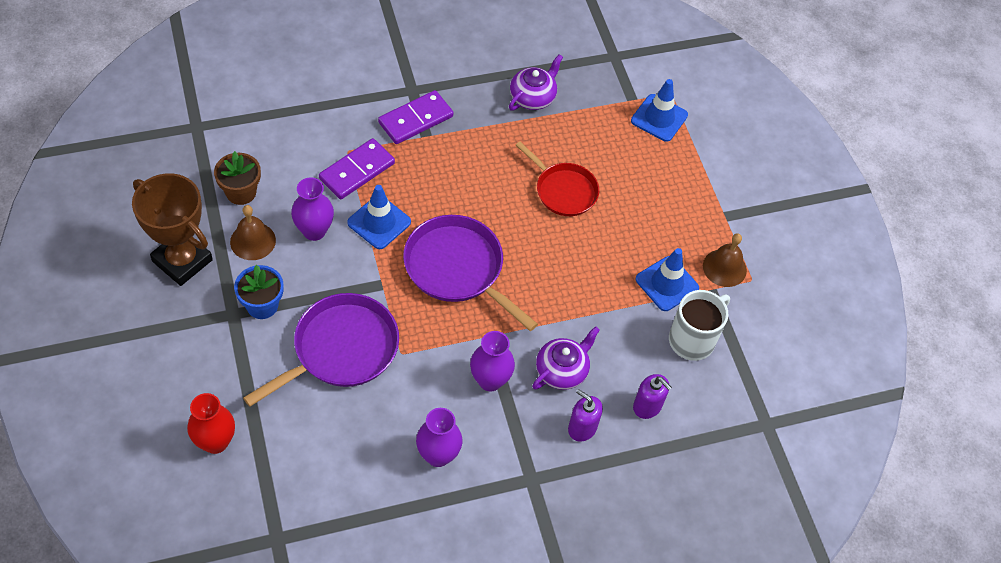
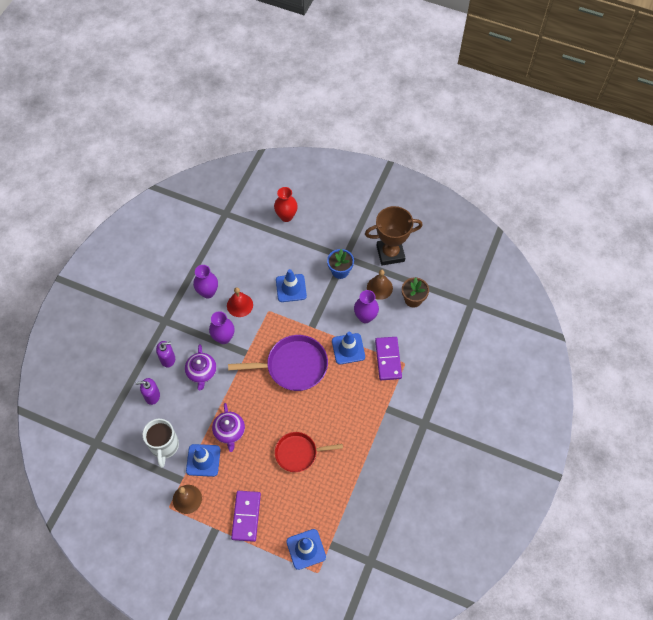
camera: 135 degrees right, 5 degrees up
purple pan [243,293,399,407] -> blue traffic cone [276,269,307,302]
purple domino [378,90,454,144] -> purple domino moved to [231,491,261,542]
purple teapot [509,54,563,110] -> purple teapot moved to [212,403,245,452]
none -> red bell [227,287,253,317]

